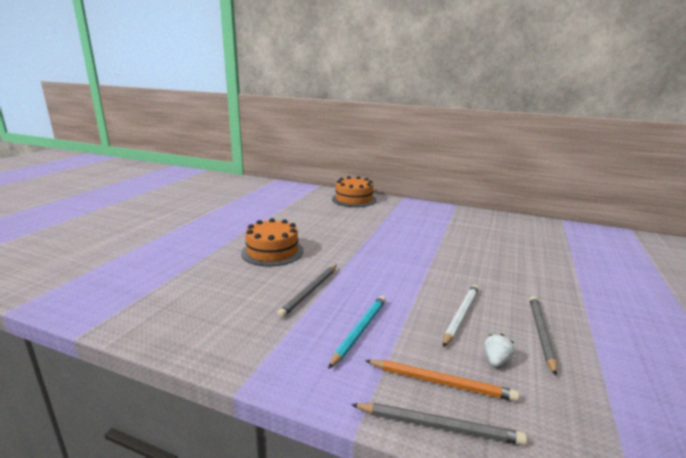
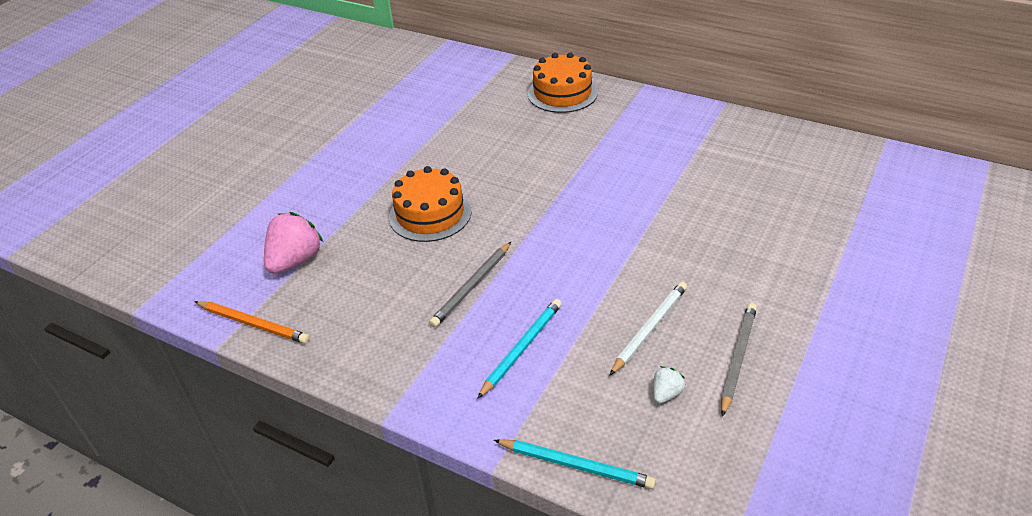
camera: 10 degrees right, 20 degrees up
grey pencil [351,403,527,446] -> turquoise pencil [494,439,656,489]
orange pencil [365,360,519,402] -> orange pencil moved to [194,301,310,344]
none -> pink strawberry [264,212,323,274]

